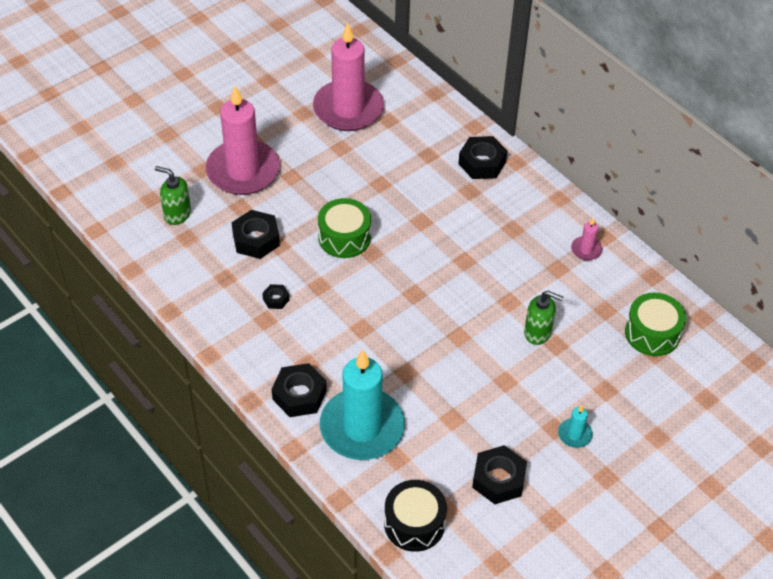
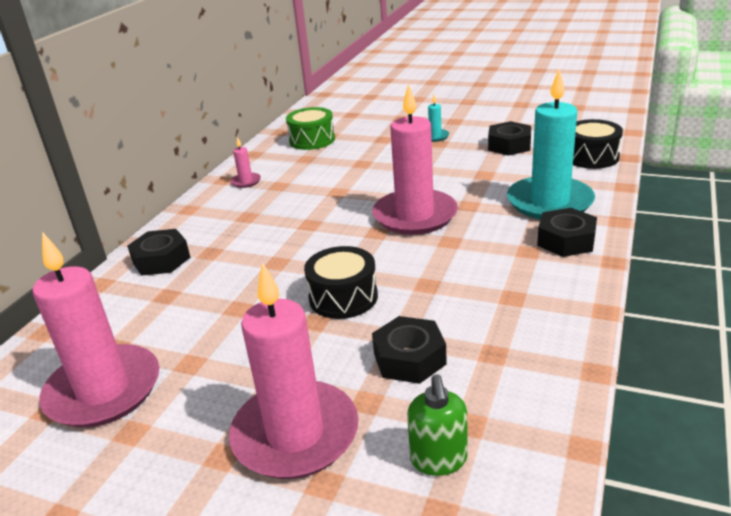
camera: 115 degrees left, 20 degrees down
black nut [262,284,290,309] -> none
green drum [318,198,371,258] -> black drum [304,246,378,319]
green soap dispenser [524,291,563,345] -> none
none -> pink candle [372,83,458,235]

